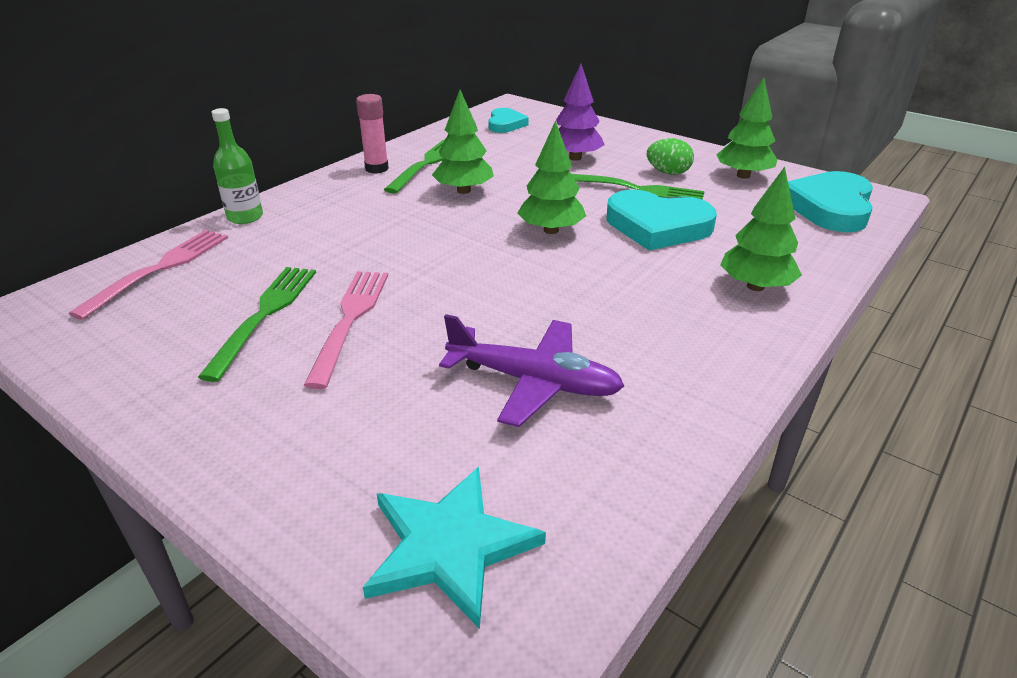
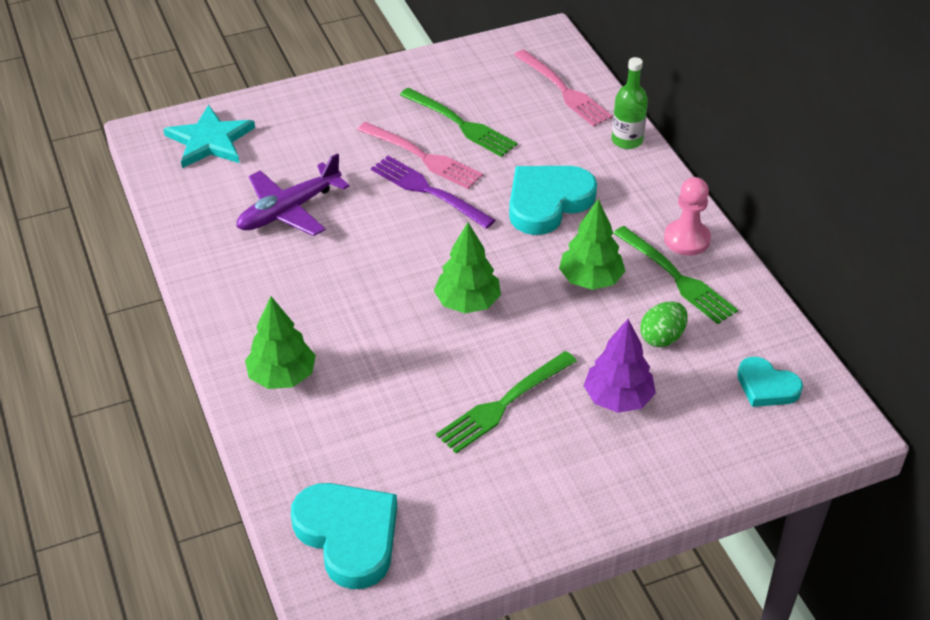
camera: 120 degrees right, 10 degrees up
pink glue stick [356,94,389,174] -> pink pawn [664,177,711,256]
turquoise heart [607,190,717,251] -> turquoise heart moved to [509,166,597,235]
green egg [647,138,694,175] -> green egg moved to [640,301,688,347]
green tree [716,77,778,179] -> none
none -> purple fork [371,156,495,229]

